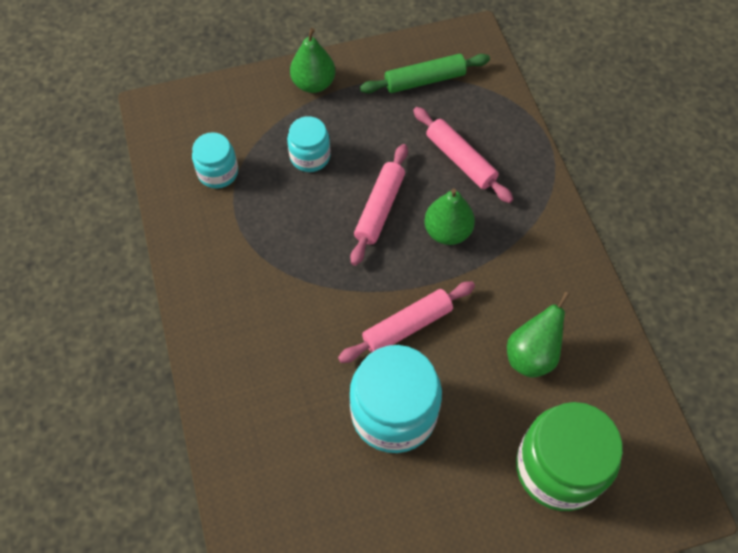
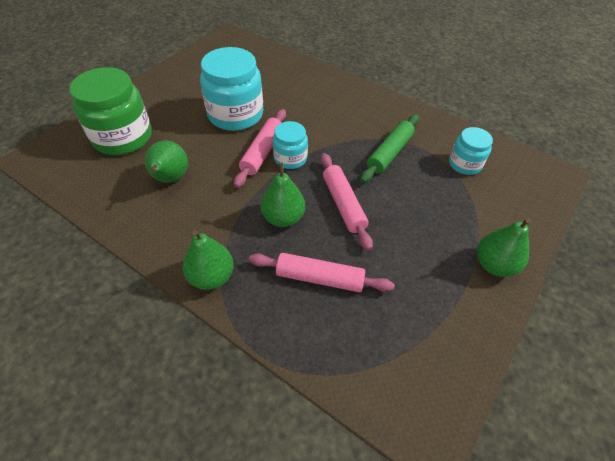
camera: 140 degrees right, 10 degrees down
turquoise jar [287,116,331,172] -> turquoise jar moved to [273,121,308,169]
green rolling pin [360,54,490,93] -> green rolling pin moved to [360,114,419,183]
none -> green pear [182,230,234,290]

